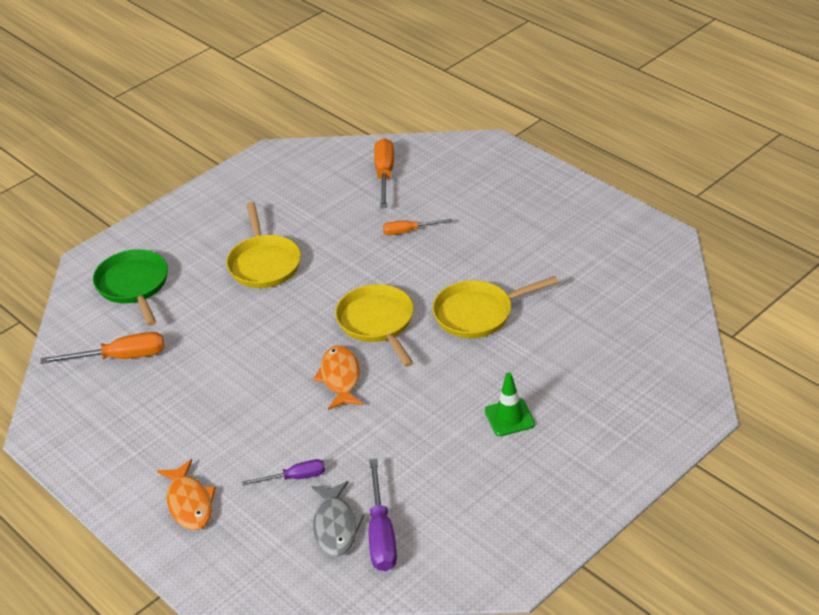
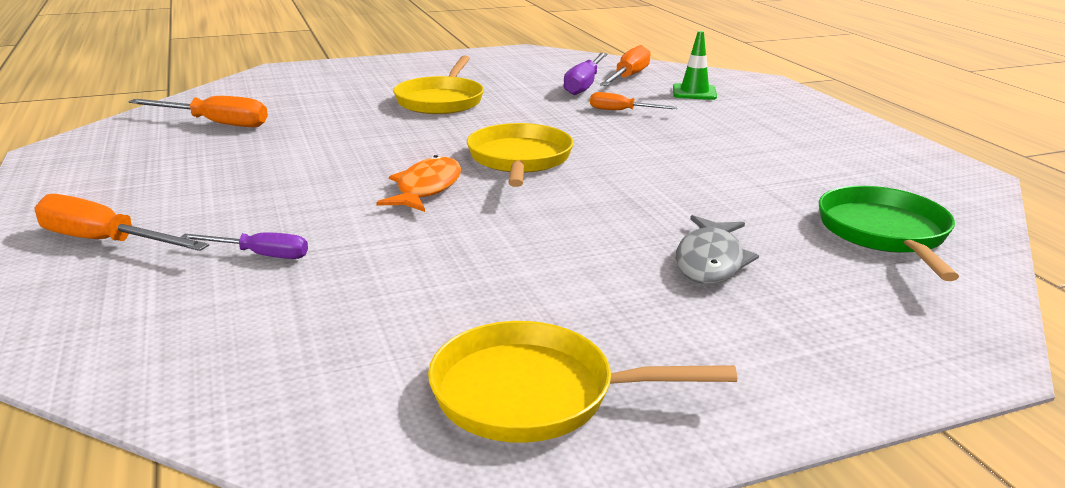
camera: 20 degrees right, 15 degrees down
green pan [93,249,168,326] -> green pan moved to [819,186,959,281]
orange fish [157,459,216,530] -> orange screwdriver [34,194,209,251]
grey fish [311,481,365,557] -> grey fish moved to [675,215,759,284]
purple screwdriver [369,459,397,571] -> purple screwdriver moved to [563,53,608,95]
yellow pan [432,276,558,338] -> yellow pan moved to [428,321,737,443]
green traffic cone [485,372,535,436] -> green traffic cone moved to [673,31,717,100]

